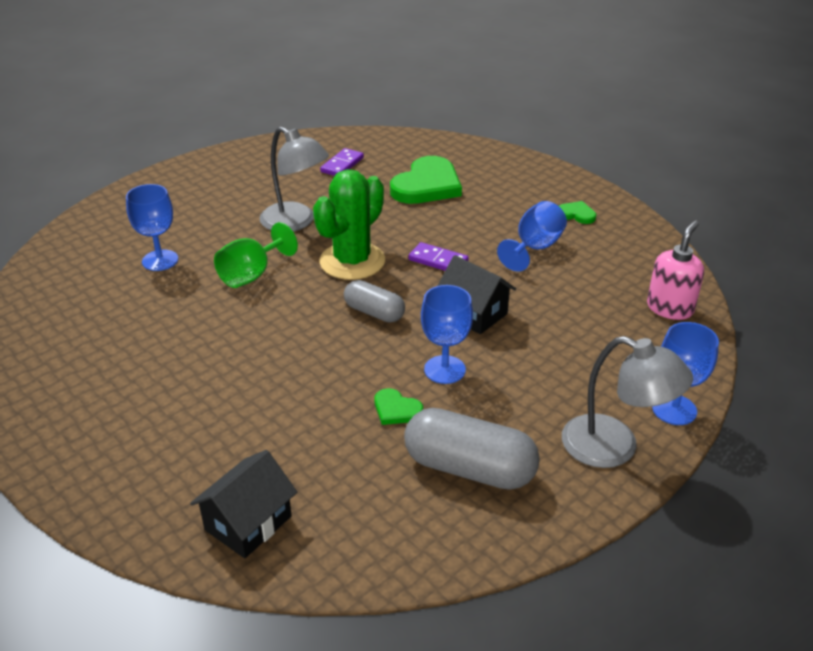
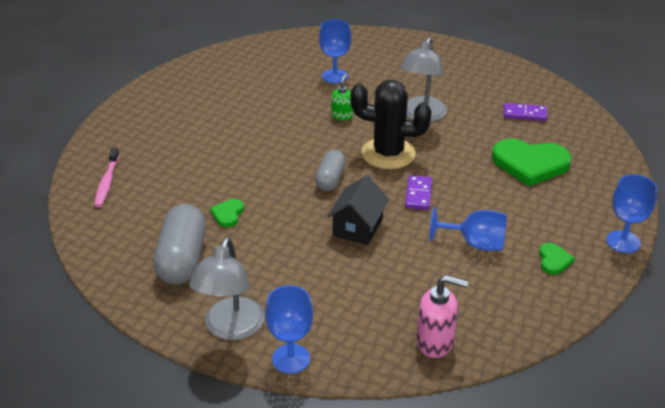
camera: 70 degrees right, 0 degrees up
black house [190,450,297,558] -> pink toothbrush [94,148,119,207]
green goblet [214,222,298,288] -> green soap dispenser [331,74,353,120]
green cactus [313,169,385,280] -> black cactus [350,80,432,169]
blue goblet [421,285,473,384] -> blue goblet moved to [606,174,657,253]

